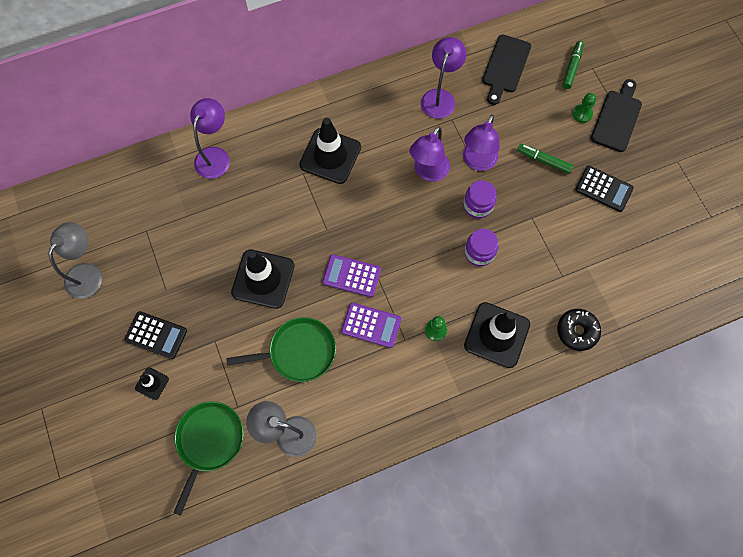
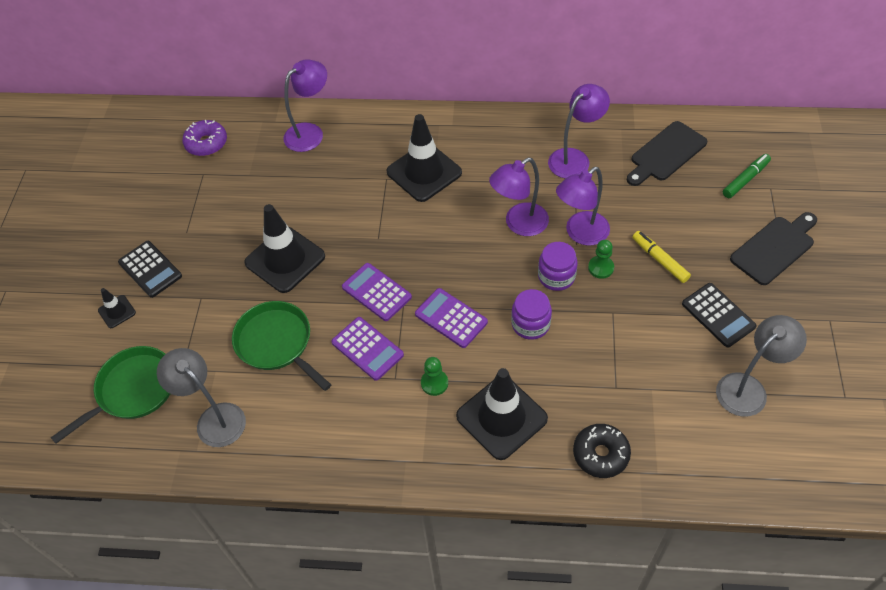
camera: 30 degrees right, 15 degrees down
grey lamp [48,222,102,299] -> grey lamp moved to [716,315,807,417]
green pan [226,317,336,382] -> green pan turned 150 degrees counterclockwise [232,301,331,391]
green marker [517,144,573,174] -> yellow marker [632,231,691,283]
green pawn [572,93,596,123] -> green pawn moved to [588,240,614,279]
none -> purple donut [182,120,227,156]
none -> purple calculator [415,288,488,348]

